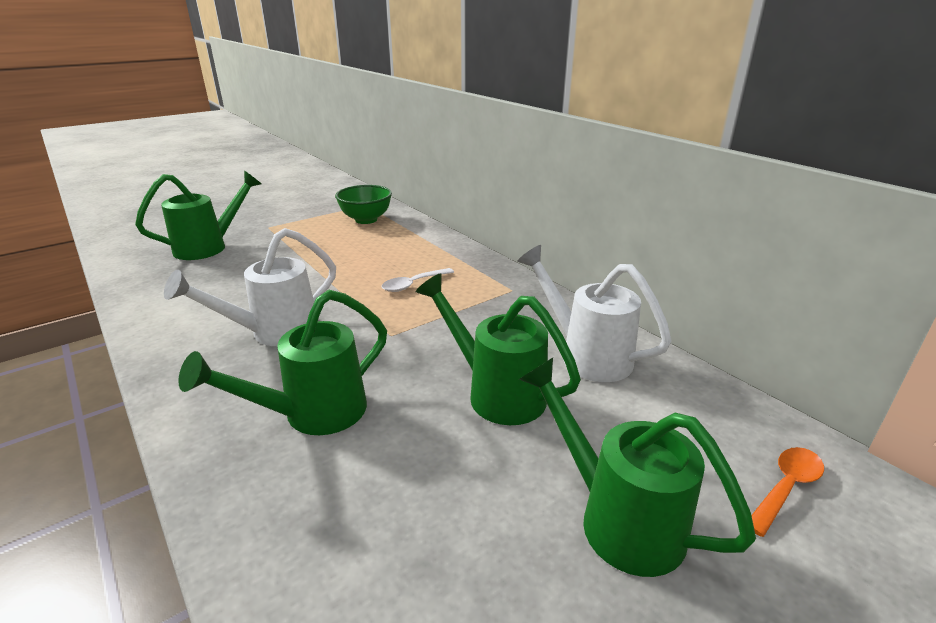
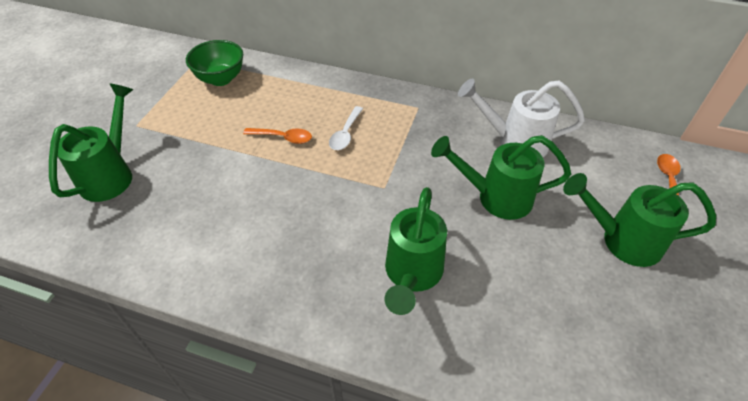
camera: 35 degrees left, 20 degrees up
white watering can [164,228,336,346] -> none
none -> orange spoon [243,128,312,144]

